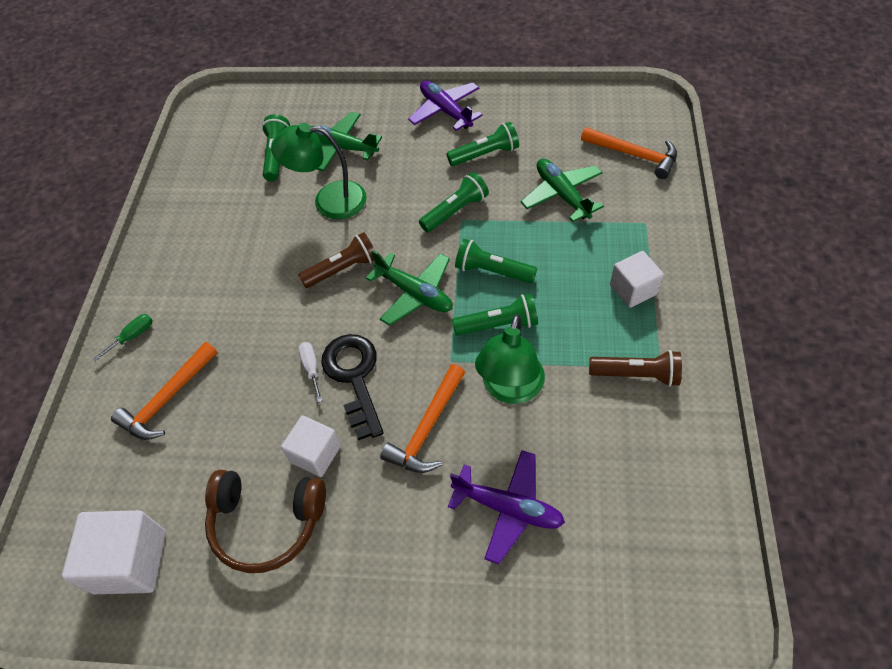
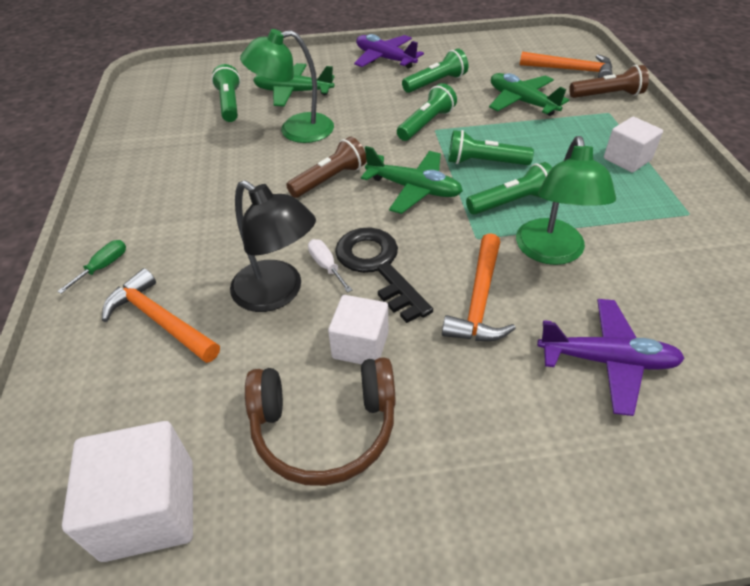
camera: 15 degrees left, 10 degrees down
orange hammer [111,342,218,440] -> orange hammer turned 105 degrees clockwise [102,268,220,363]
brown flashlight [589,350,682,387] -> brown flashlight moved to [569,65,649,98]
none -> black lamp [230,180,316,312]

